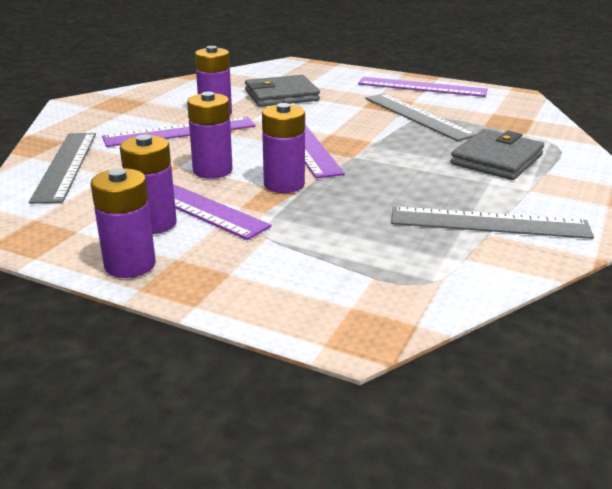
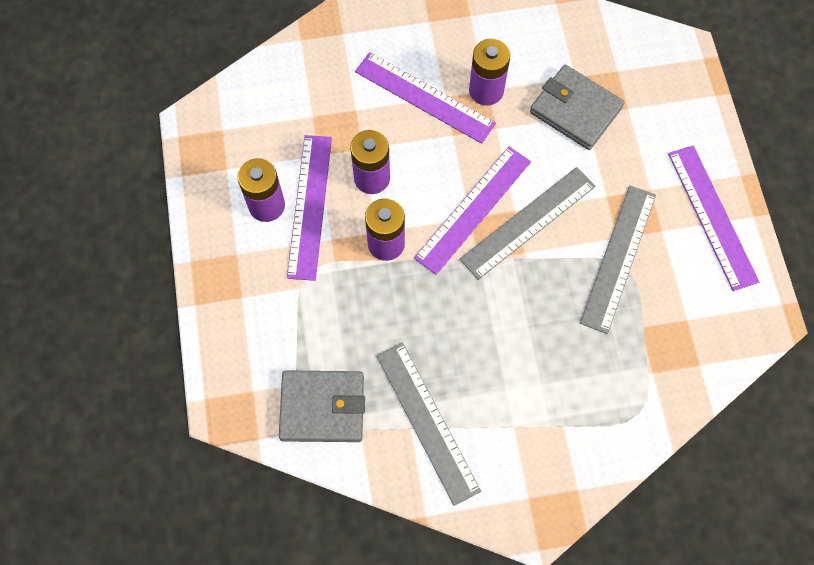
camera: 55 degrees right, 40 degrees up
grey ruler [29,133,96,204] -> grey ruler moved to [460,167,596,280]
purple battery [91,168,156,278] -> none
grey wallet [450,129,544,180] -> grey wallet moved to [279,371,365,442]

